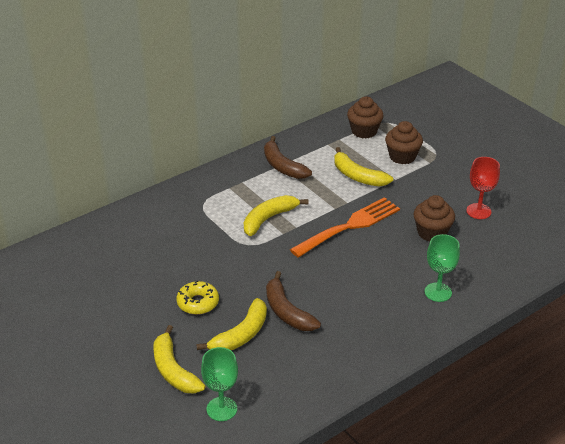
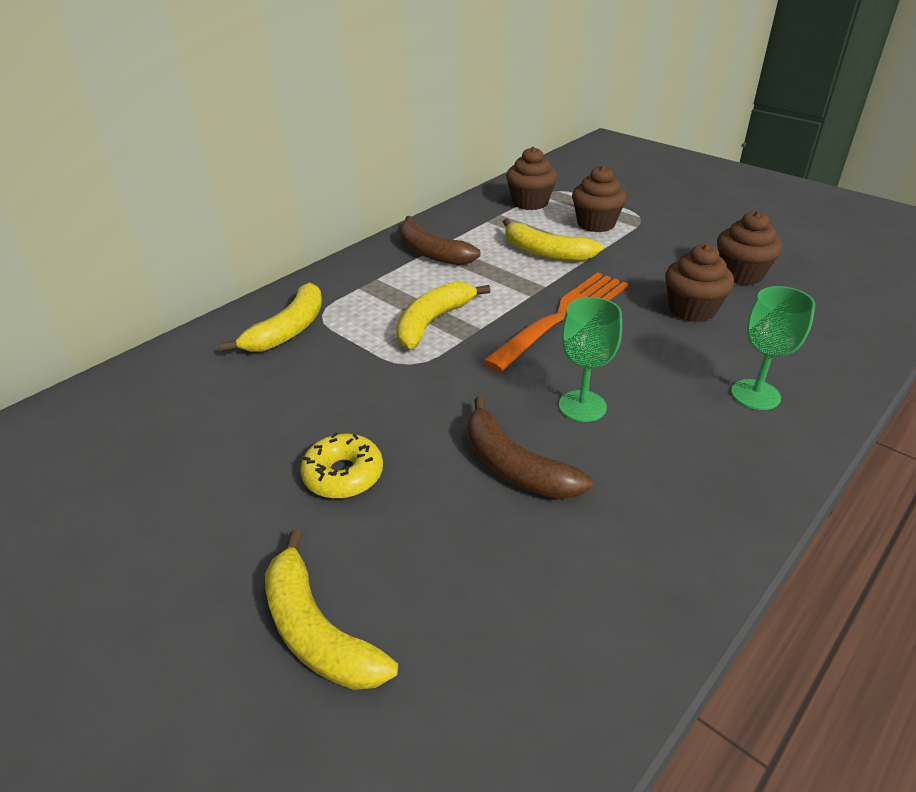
camera: 10 degrees left, 0 degrees up
yellow banana [196,298,267,350] -> yellow banana moved to [220,283,322,352]
green goblet [201,347,238,421] -> green goblet moved to [559,297,622,422]
red goblet [466,157,500,219] -> brown cupcake [717,211,782,285]

